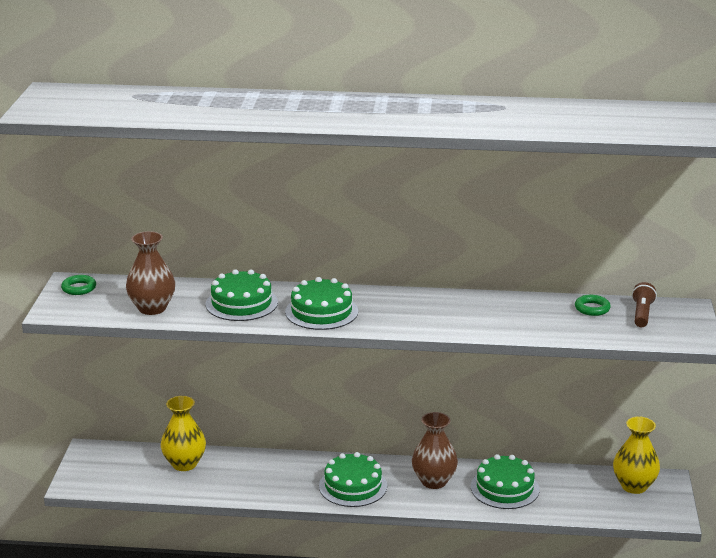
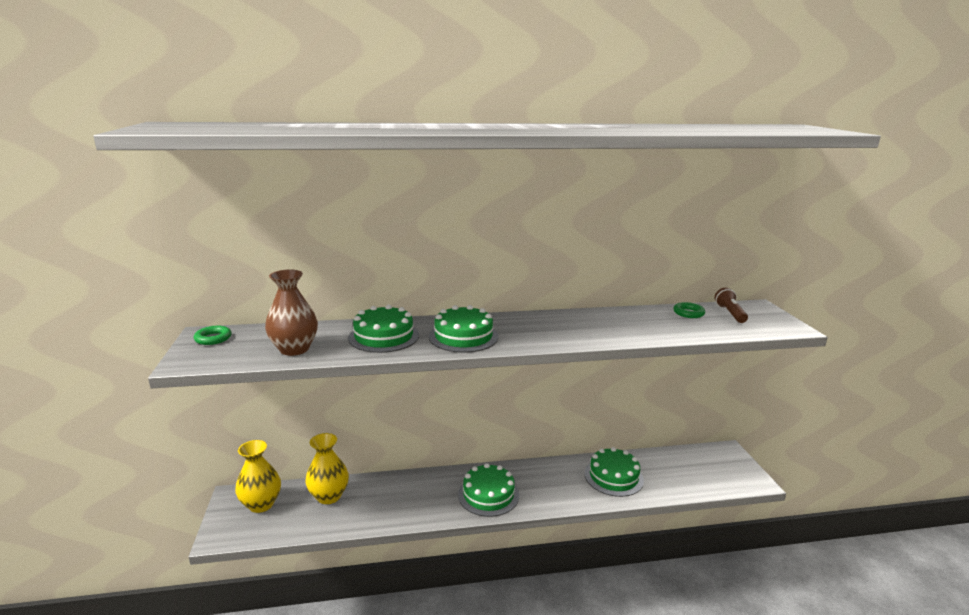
camera: 15 degrees left, 5 degrees down
brown vase [412,412,458,489] -> none
yellow vase [613,416,660,494] -> yellow vase moved to [235,440,281,513]

